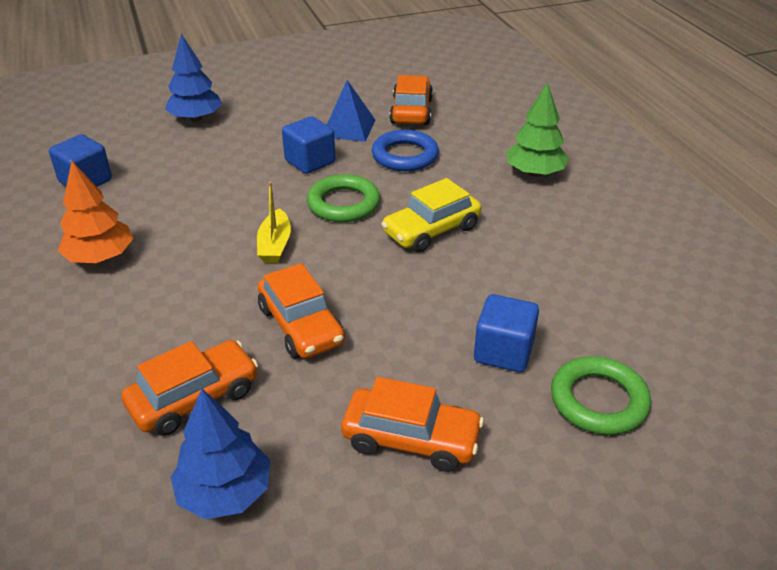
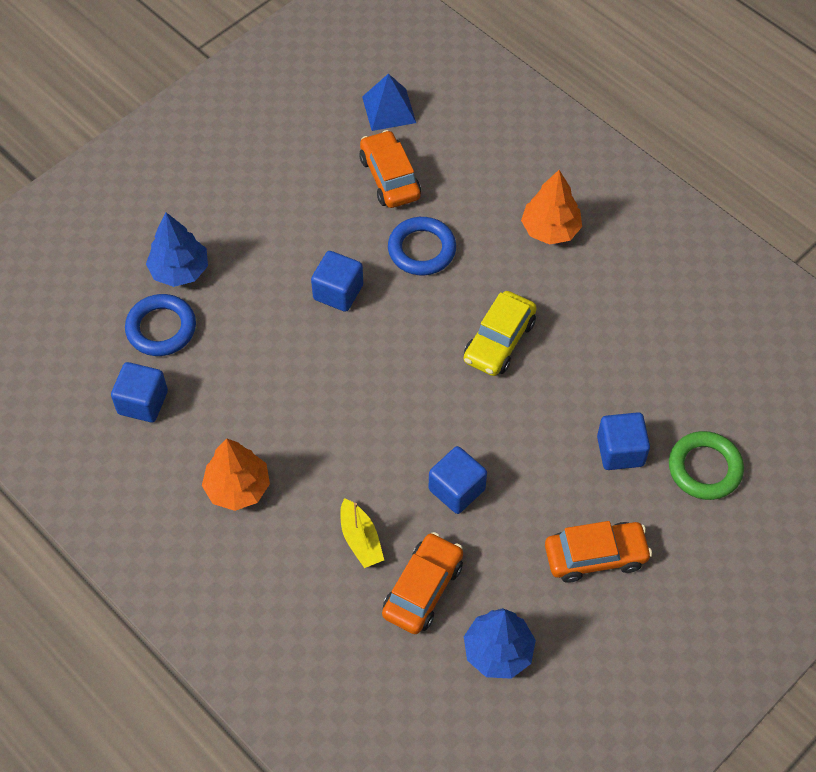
camera: 25 degrees left, 20 degrees up
yellow boat [257,182,291,263] -> yellow boat moved to [340,498,384,568]
orange car [258,263,345,358] -> blue cube [429,446,487,514]
green ring [307,174,380,222] -> none
blue pyramid [327,80,375,142] -> blue pyramid moved to [362,73,416,131]
green tree [506,82,569,177] -> orange tree [521,170,582,245]
none -> blue ring [125,294,196,356]

